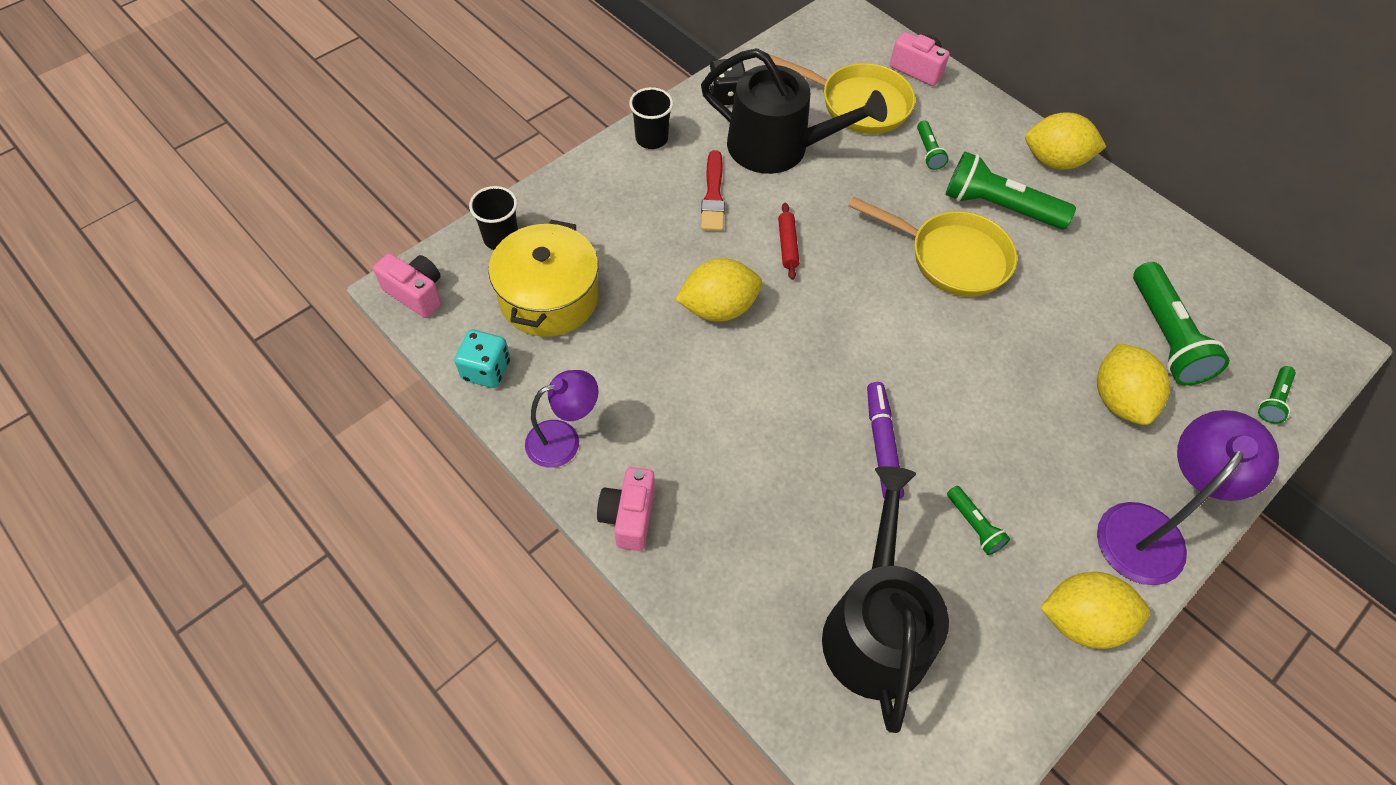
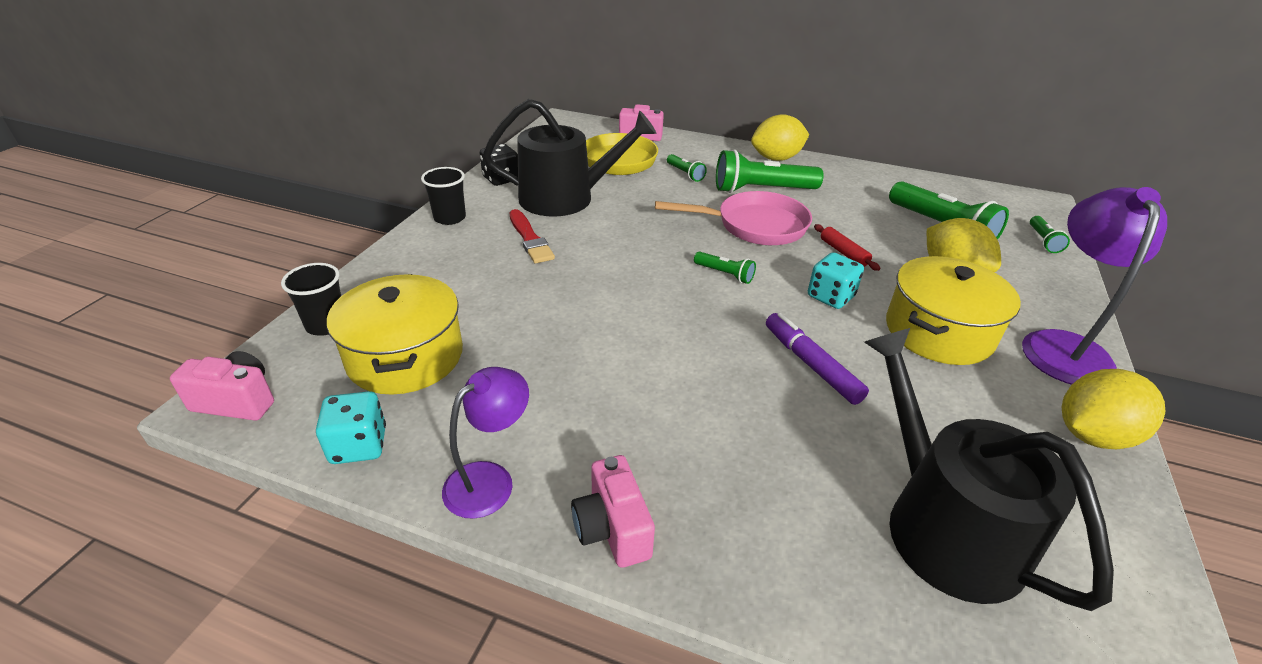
camera: 25 degrees left, 20 degrees down
yellow lemon [675,258,762,322] -> none
red rolling pin [778,203,799,280] -> red rolling pin moved to [814,224,880,271]
yellow pan [849,197,1017,297] -> pink pan [655,191,812,245]
green flashlight [947,486,1010,555] -> green flashlight moved to [694,251,756,284]
none -> turquoise dice [808,252,864,309]
none -> yellow pot [886,256,1021,365]

